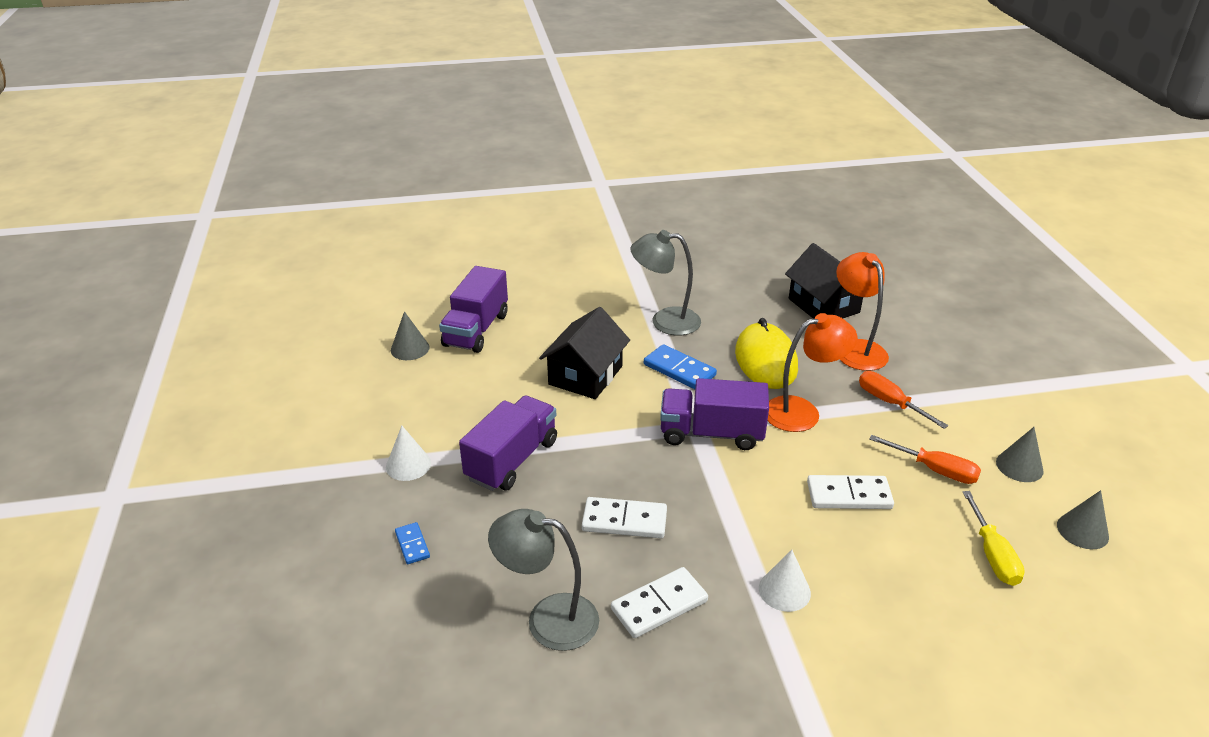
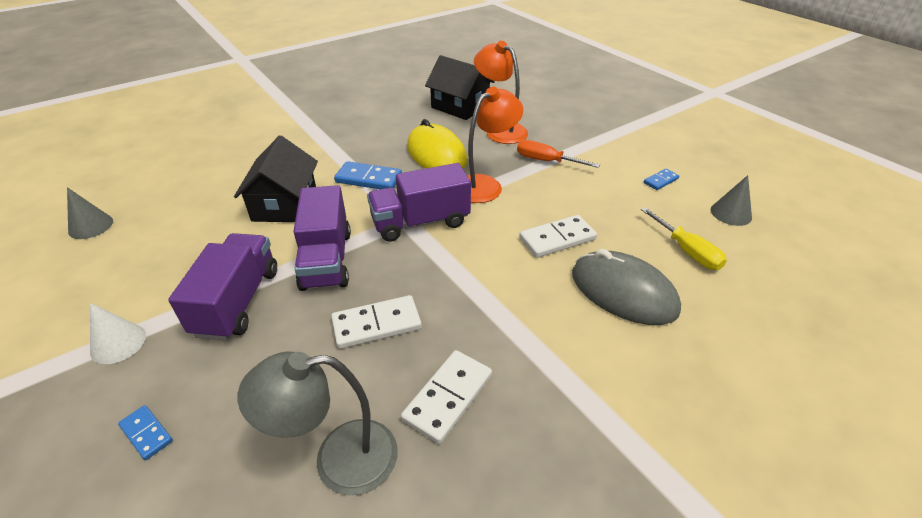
camera: 25 degrees left, 5 degrees up
purple truck [439,266,508,353] -> purple truck moved to [293,185,351,291]
grey lamp [631,230,701,335] -> none
white cone [759,550,811,612] -> none
orange screwdriver [869,435,981,484] -> none
grey cone [996,427,1044,482] -> blue domino [644,169,679,190]
none -> grey mouse [572,249,681,325]

